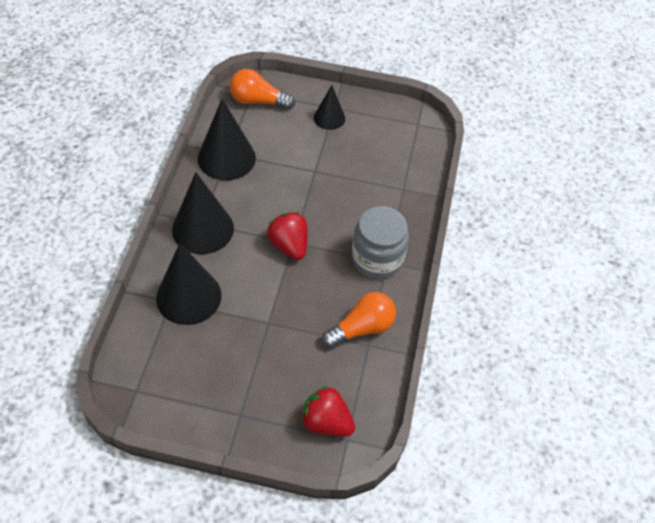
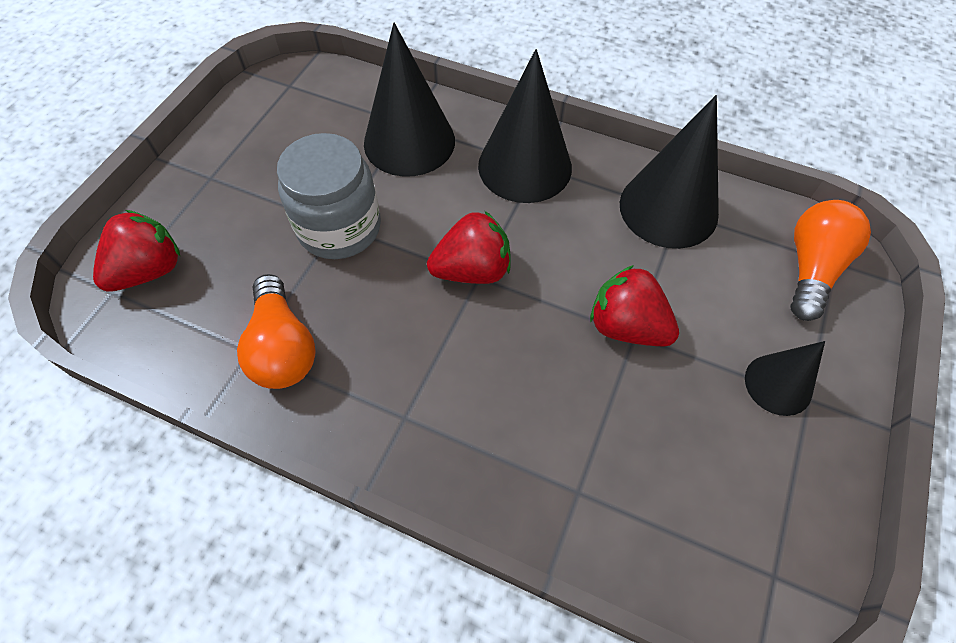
camera: 105 degrees right, 5 degrees up
grey jar [352,206,409,279] -> grey jar moved to [277,133,381,259]
none -> red strawberry [590,265,679,346]

